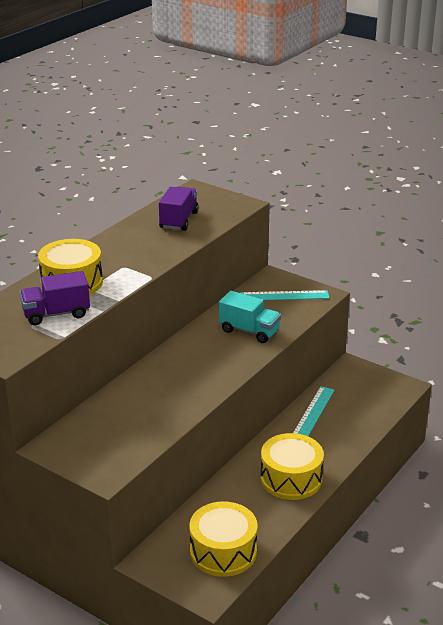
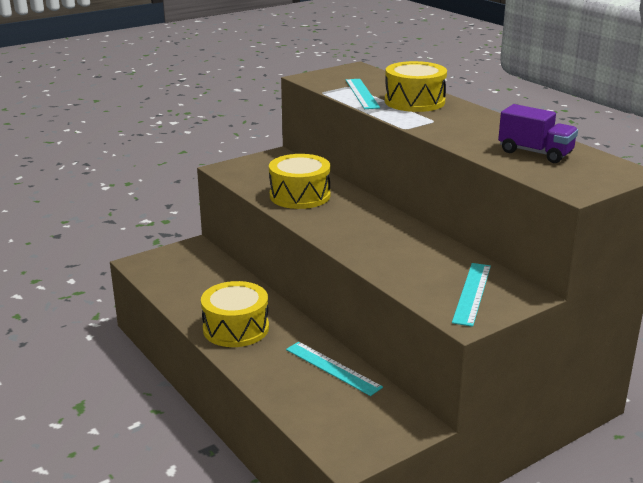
camera: 110 degrees right, 5 degrees down
purple truck [20,271,90,325] -> turquoise ruler [346,79,380,109]
yellow drum [189,501,257,577] -> yellow drum moved to [269,154,330,209]
turquoise truck [219,291,281,343] -> none

